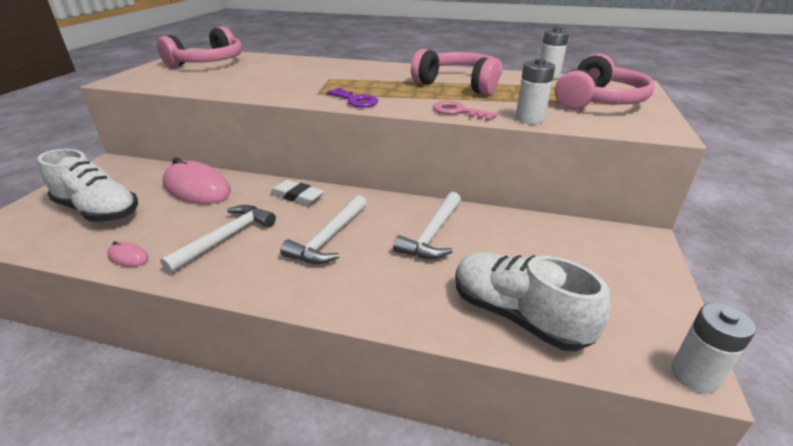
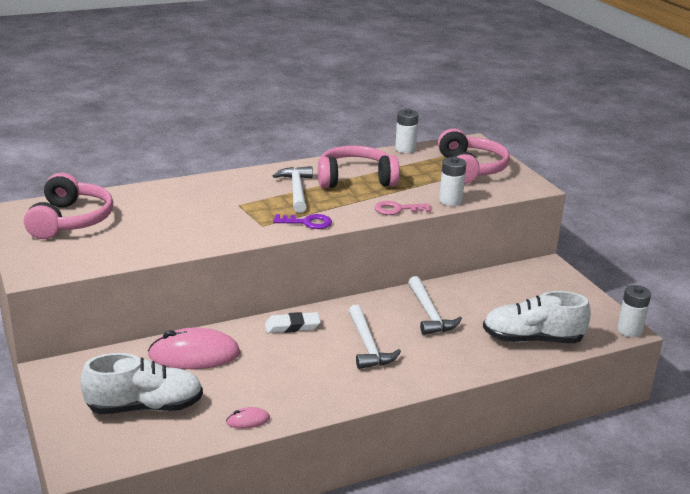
camera: 40 degrees left, 5 degrees down
white hammer [160,205,276,274] -> white hammer moved to [273,166,313,213]

